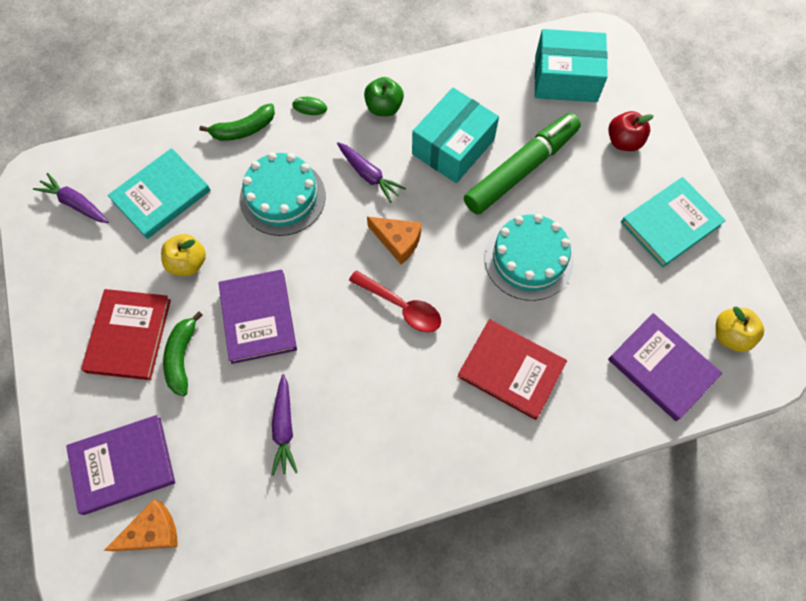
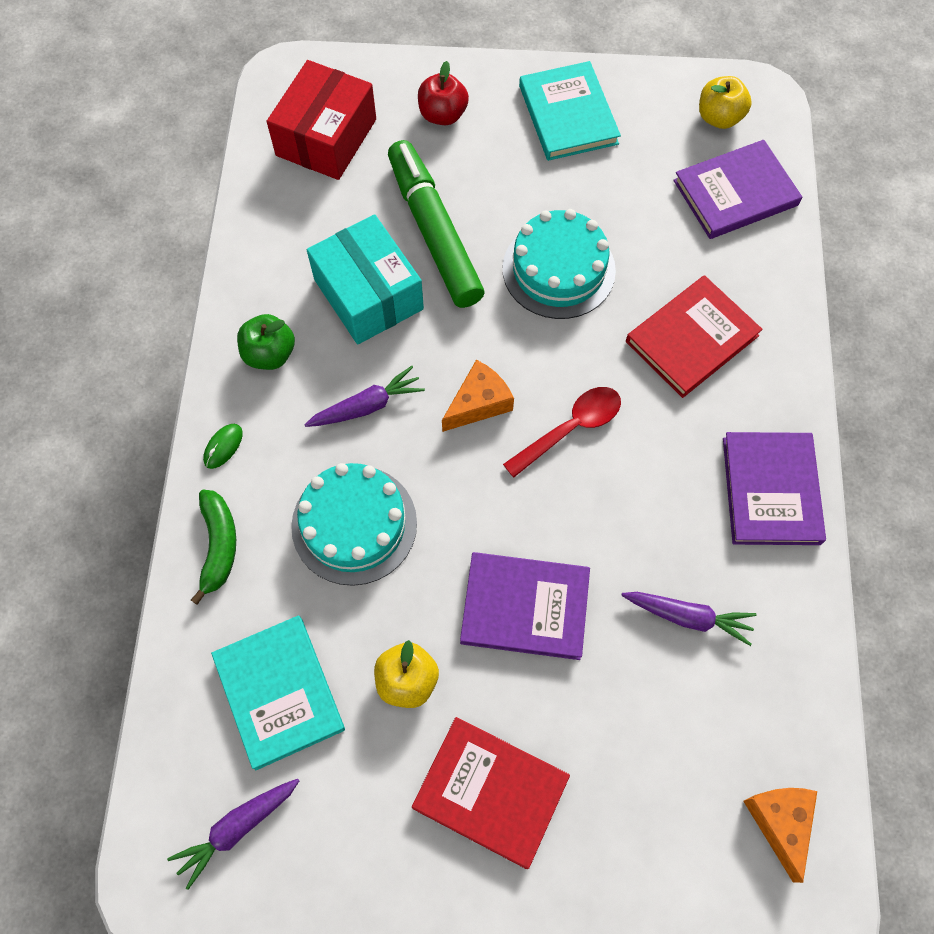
camera: 70 degrees left, 0 degrees up
purple book [66,415,175,515] -> purple book moved to [723,432,826,545]
green banana [163,311,203,396] -> none
turquoise box [535,29,608,102] -> red box [267,60,376,180]

